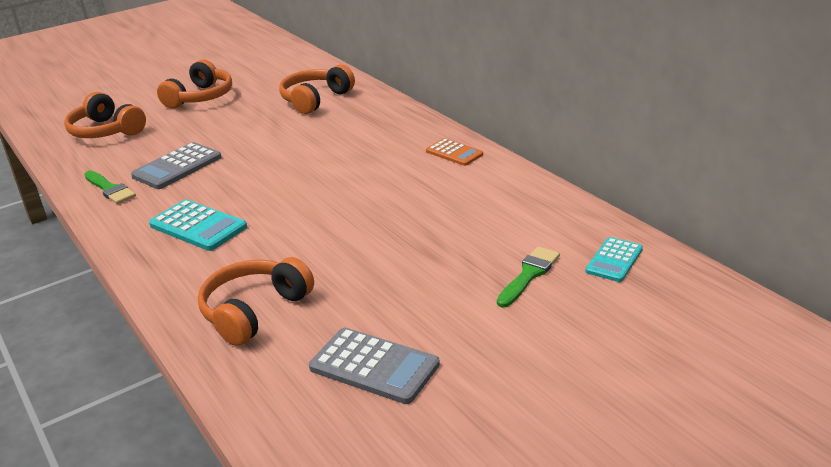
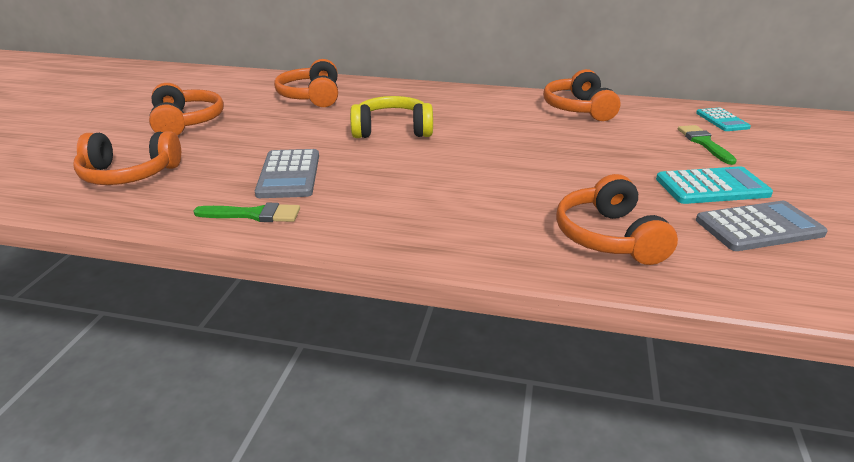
camera: 45 degrees left, 0 degrees up
turquoise calculator [149,199,247,251] -> turquoise calculator moved to [656,166,773,204]
orange calculator [426,138,483,166] -> none
none -> yellow headphones [350,96,433,138]
none -> orange headphones [543,69,621,121]

